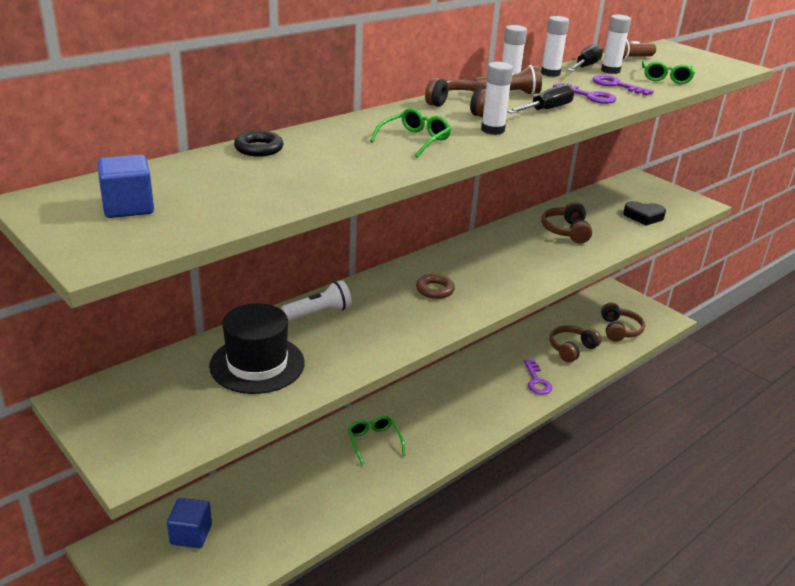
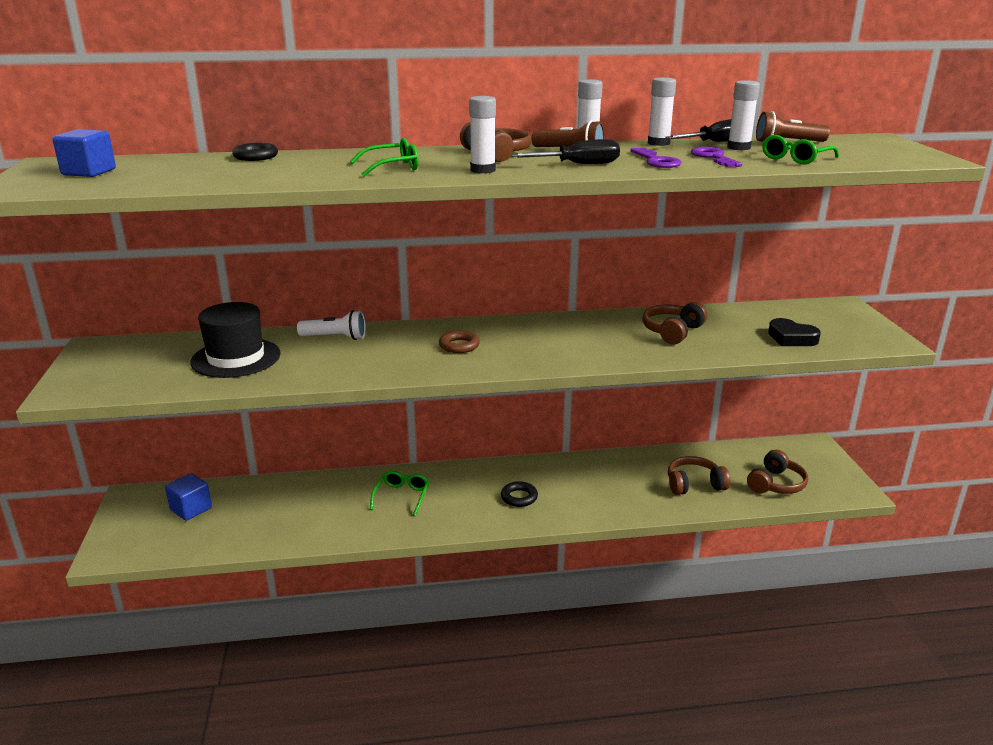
camera: 35 degrees right, 5 degrees down
purple key [524,360,552,395] -> none
none -> black ring [501,481,538,507]

